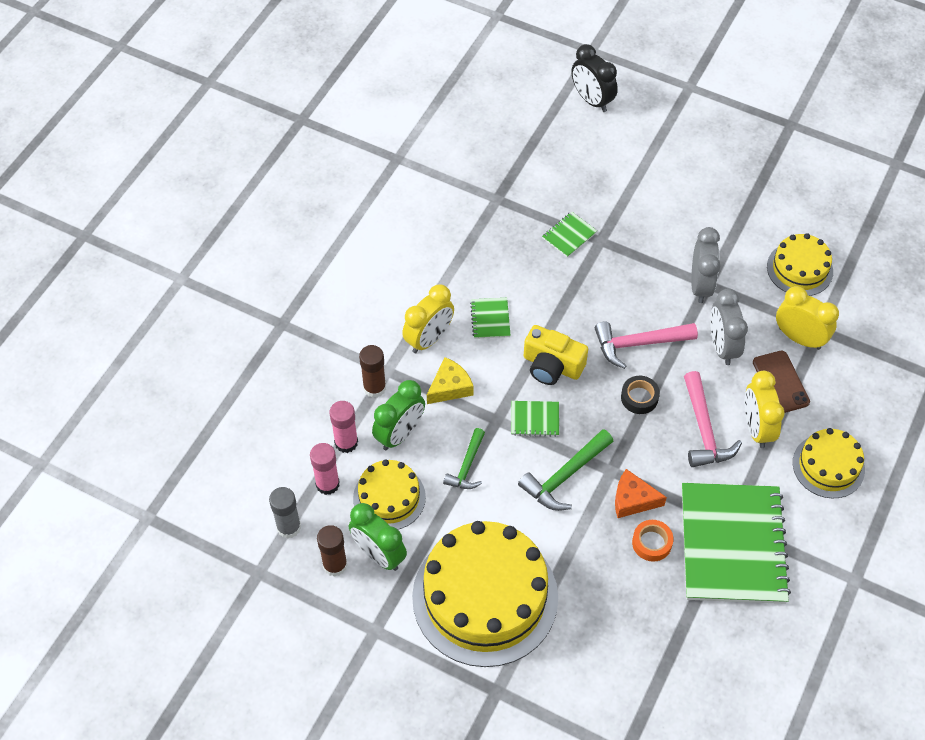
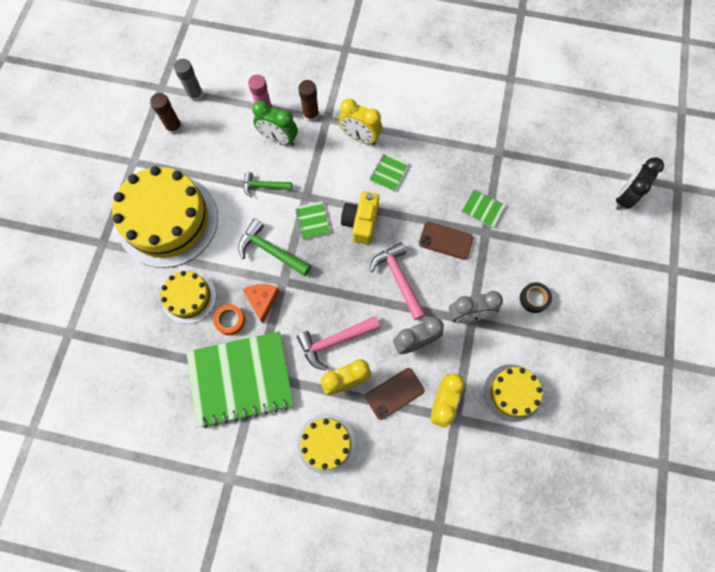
camera: 75 degrees right, 15 degrees up
pink glue stick [310,443,340,495] -> none
green clock [349,503,407,571] -> none
yellow cake [353,459,426,530] -> yellow cake moved to [161,271,216,324]
yellow cheese [427,357,473,404] -> none
green notebook [470,298,511,339] -> green notebook turned 45 degrees counterclockwise [370,153,409,191]
black tape [621,376,660,414] -> black tape moved to [520,282,552,313]
none -> brown phone [419,222,473,260]

